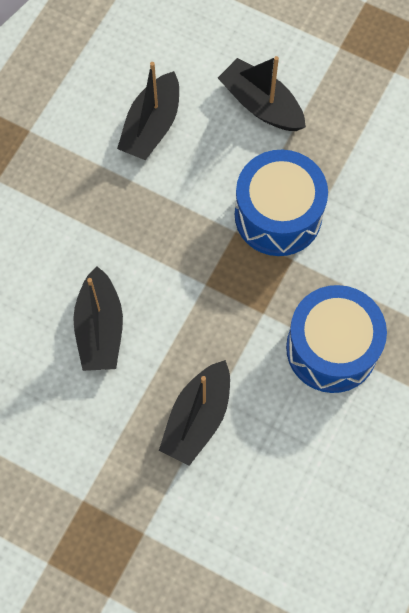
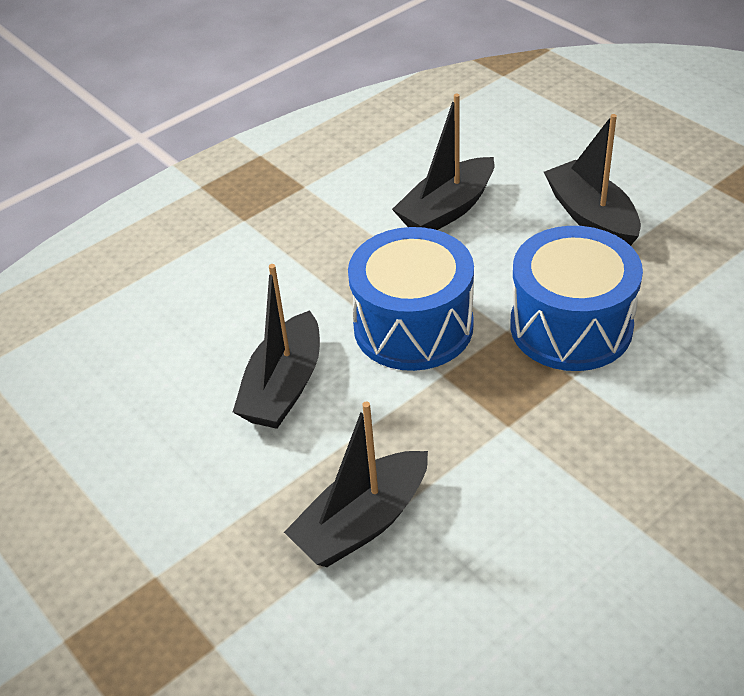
camera: 25 degrees right, 25 degrees down
blue drum [286,285,387,393] -> blue drum moved to [348,227,474,371]

